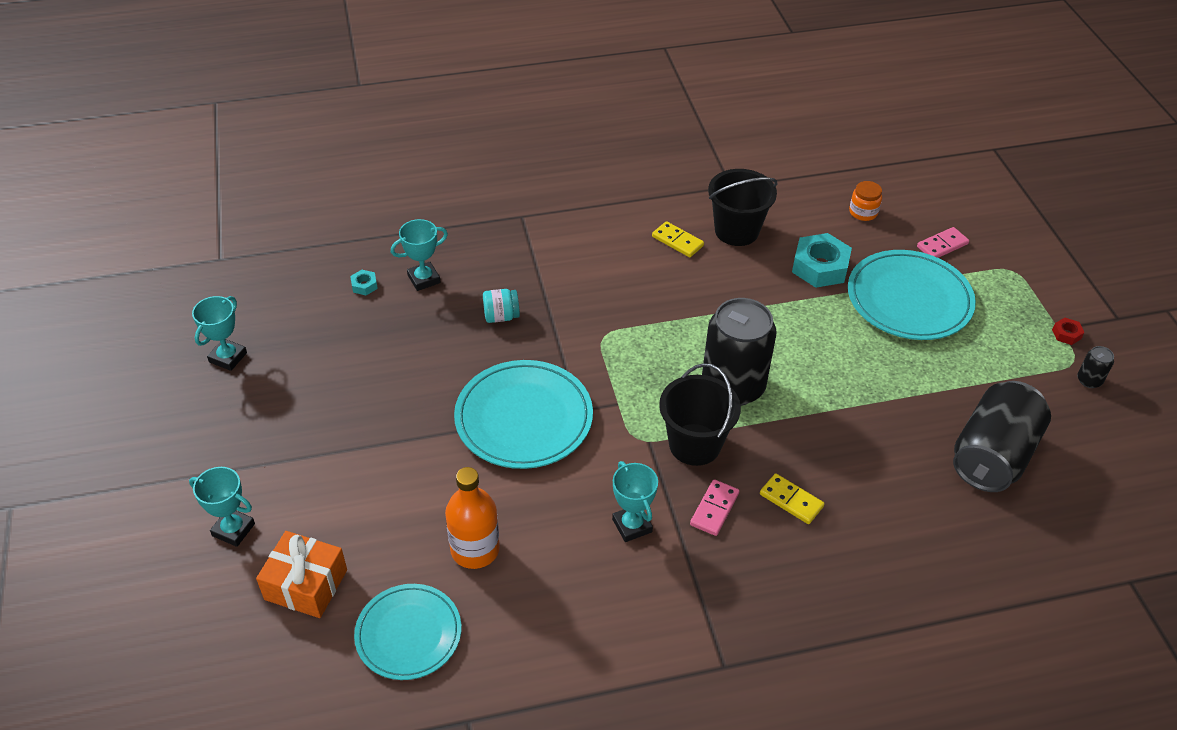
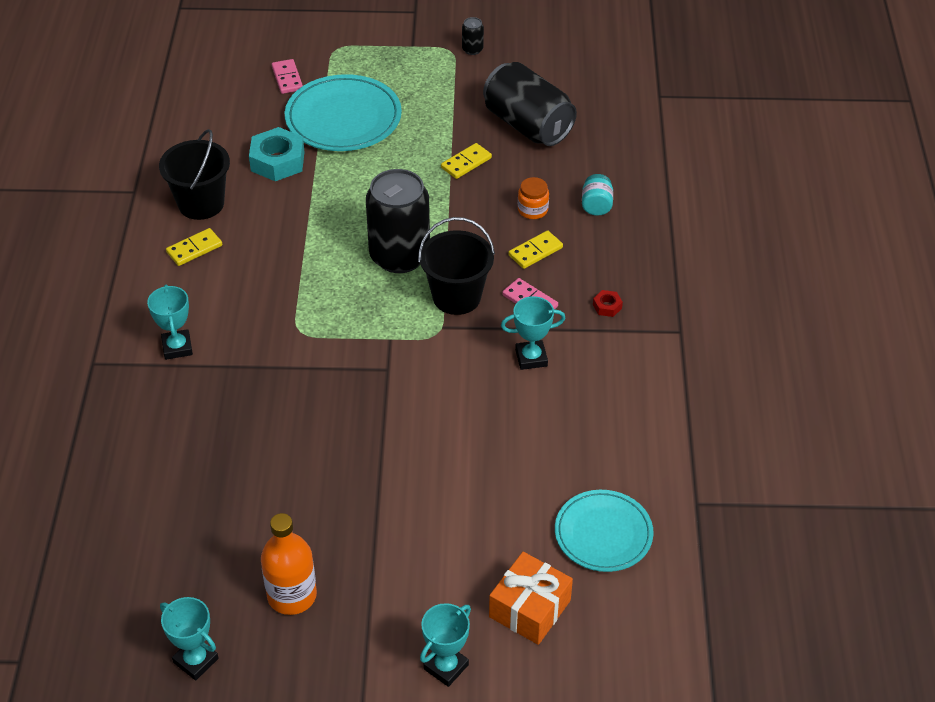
camera: 75 degrees left, 0 degrees up
turquoise nut [350,270,378,295] -> none
turquoise trophy [391,219,448,291] -> turquoise trophy moved to [147,285,193,360]
orange bottle [445,467,500,569] -> orange bottle moved to [261,513,317,615]
turquoise plate [454,360,593,469] -> none
turquoise jar [483,289,520,323] -> turquoise jar moved to [582,174,613,216]
orange jar [849,181,882,221] -> orange jar moved to [518,177,549,219]
red nut [1052,318,1085,345] -> red nut moved to [593,290,623,317]
none -> yellow domino [441,143,492,179]

